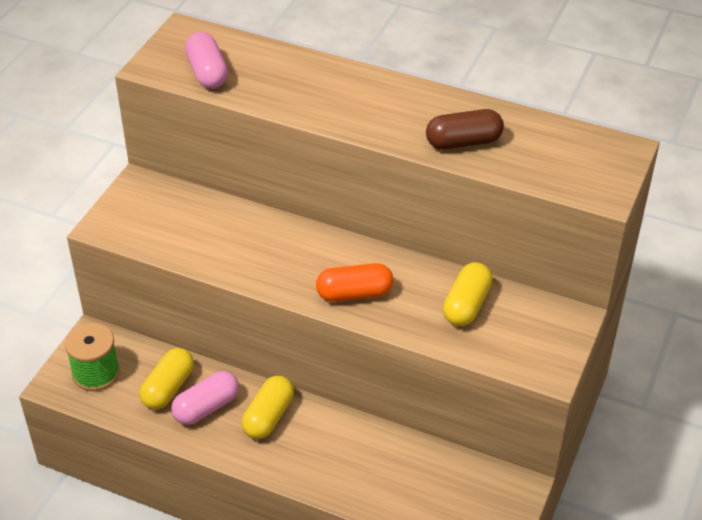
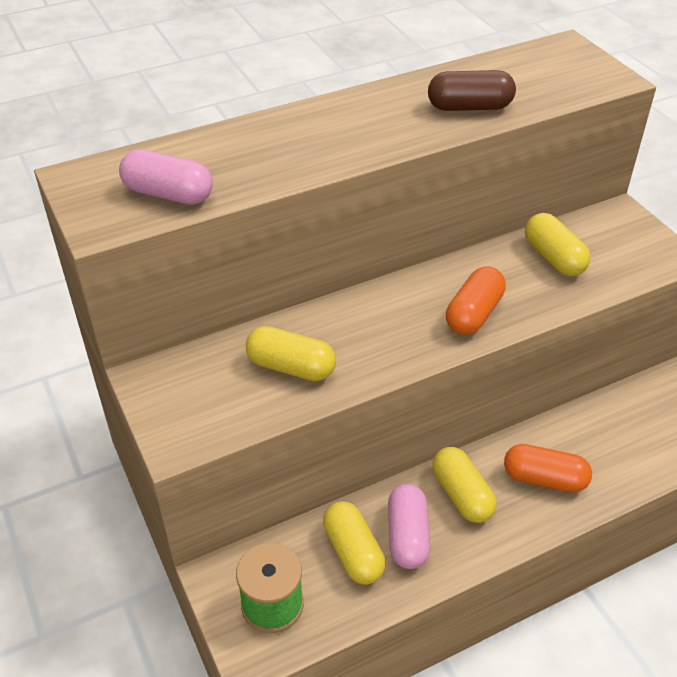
camera: 50 degrees left, 0 degrees up
brown capsule [426,109,504,150] -> brown capsule turned 60 degrees clockwise [428,70,516,111]
none -> yellow capsule [246,326,336,381]
none -> orange capsule [504,444,592,493]

